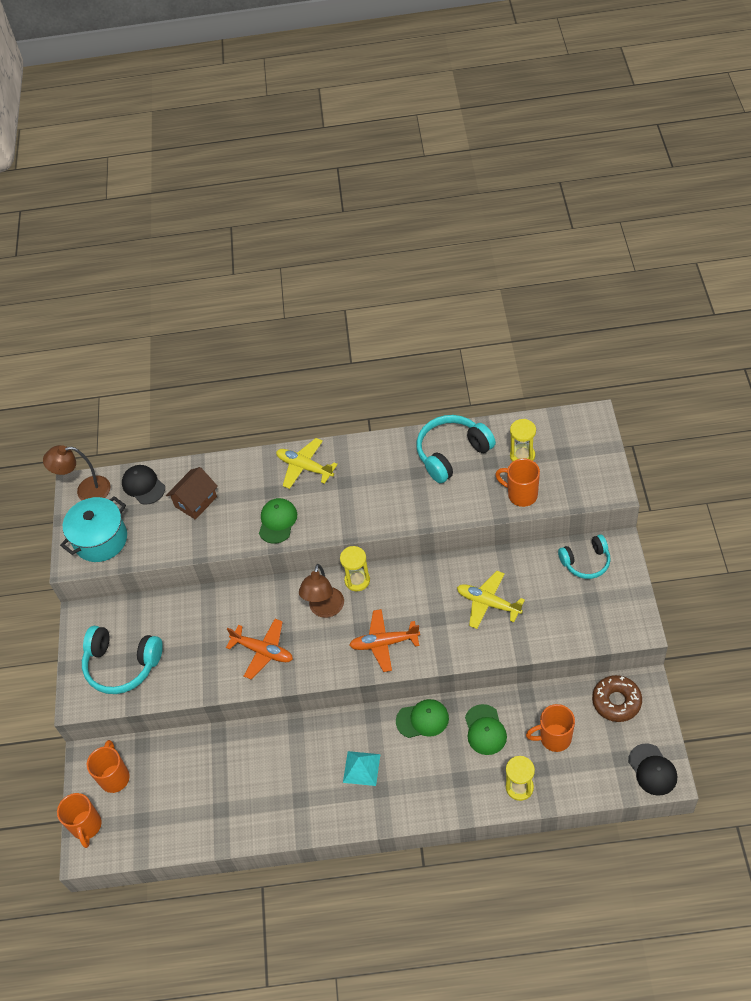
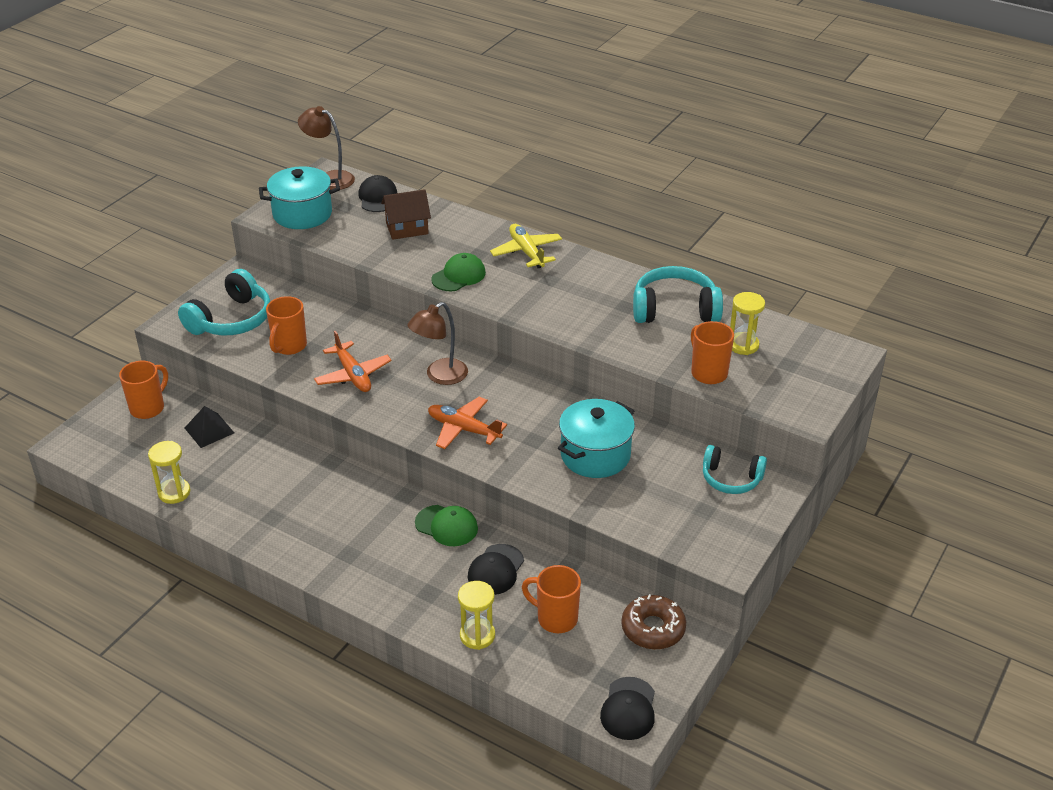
camera: 30 degrees right, 15 degrees down
orange mug [57,793,102,848] -> orange mug moved to [266,296,307,355]
turquoise headphones [82,626,163,694] -> turquoise headphones turned 105 degrees counterclockwise [178,269,270,335]
yellow hourglass [340,546,370,591] -> yellow hourglass moved to [148,441,191,504]
turquoise pyramid [343,751,380,786] -> none
yellow plane [457,571,525,629] -> turquoise pot [558,399,635,478]
green cap [465,704,507,755] -> black cap [468,544,524,595]
none -> black pyramid [185,406,234,448]

